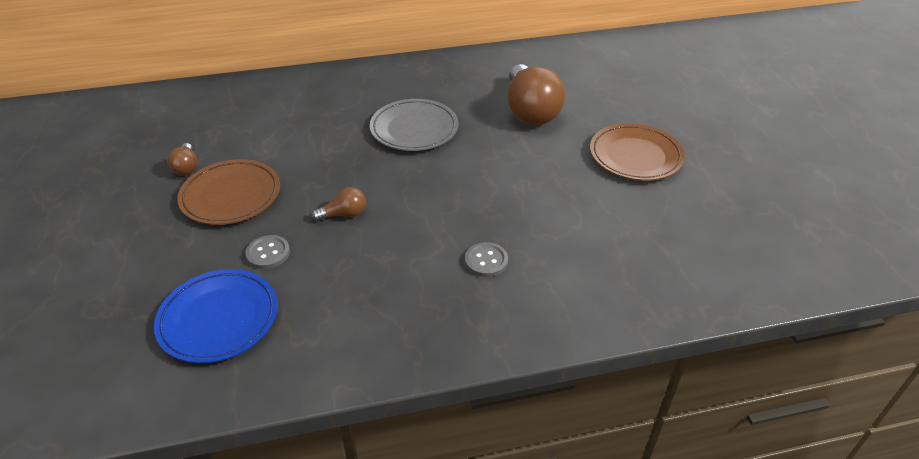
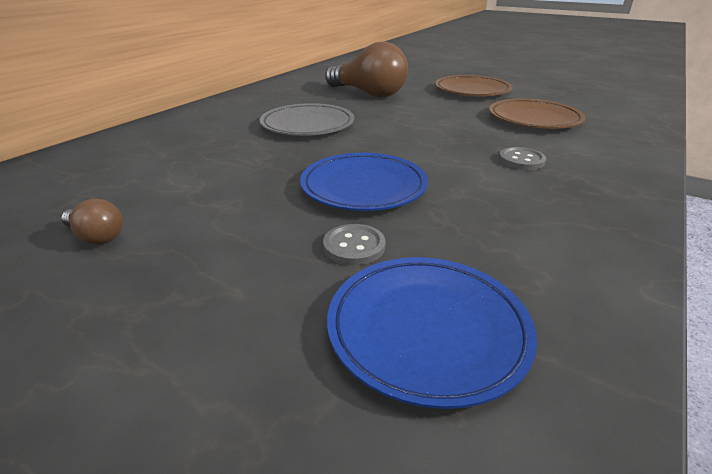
camera: 45 degrees left, 10 degrees down
brown plate [177,159,280,225] -> brown plate moved to [489,99,586,129]
brown light bulb [312,187,366,221] -> blue plate [300,153,428,211]

